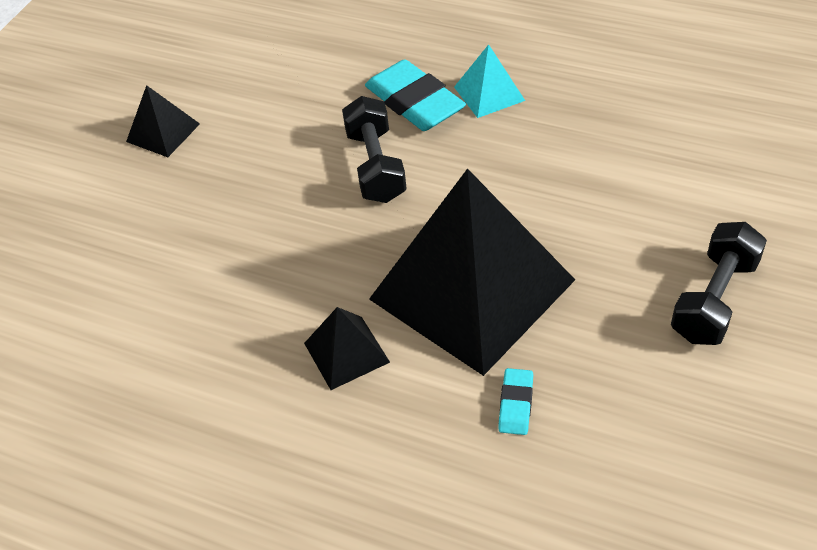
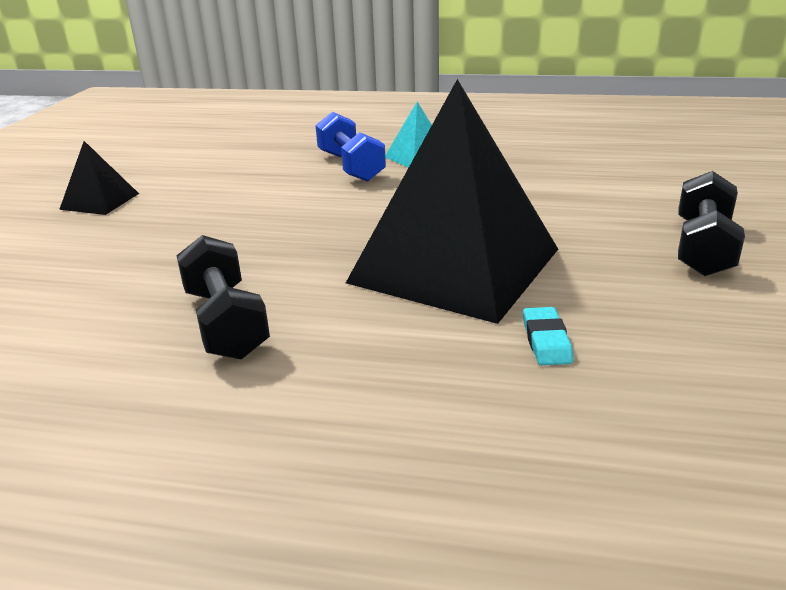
camera: 15 degrees left, 20 degrees down
black pyramid [304,307,390,390] -> none
black dumbbell [342,96,407,203] -> black dumbbell moved to [176,235,270,360]
turquoise eraser [365,59,466,131] -> blue dumbbell [315,112,386,182]

